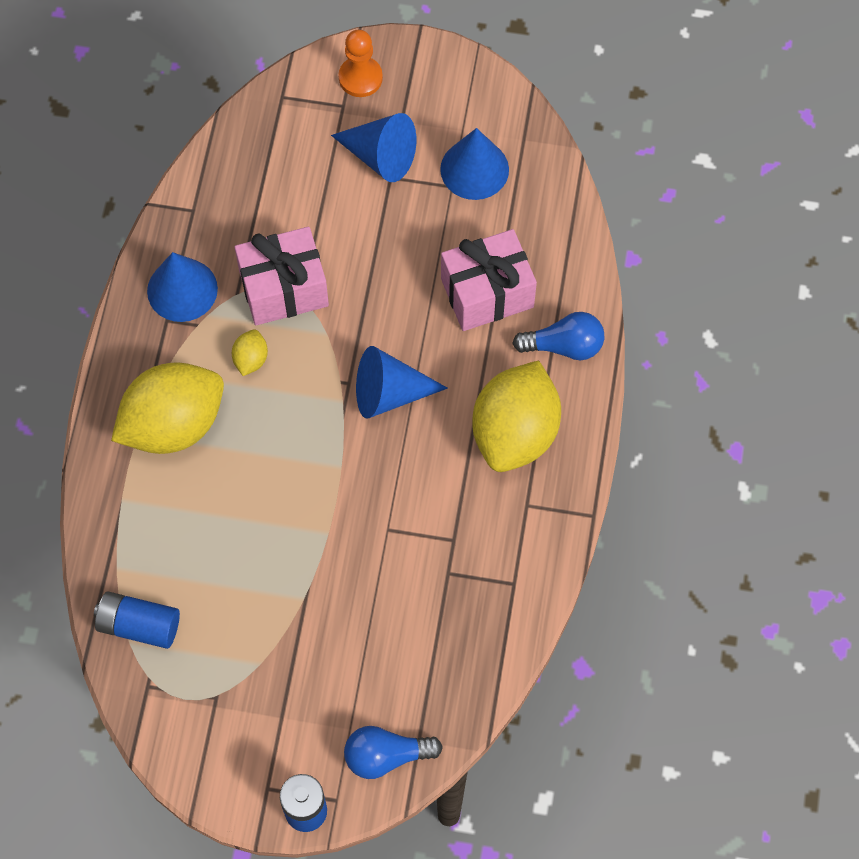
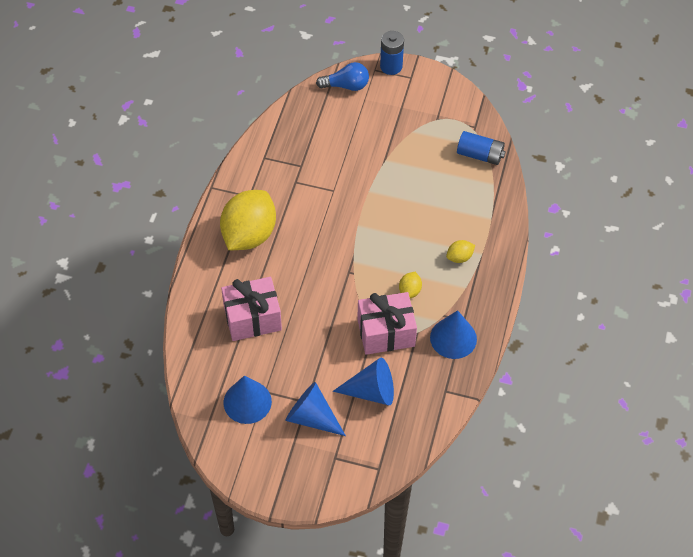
camera: 175 degrees left, 10 degrees down
yellow lemon [111,362,224,454] -> yellow lemon [446,240,475,263], size x0.42
orange pawn [339,30,383,97] -> none
blue cone [356,346,448,419] -> blue cone moved to [333,358,394,405]
blue light bulb [512,312,604,360] -> none

